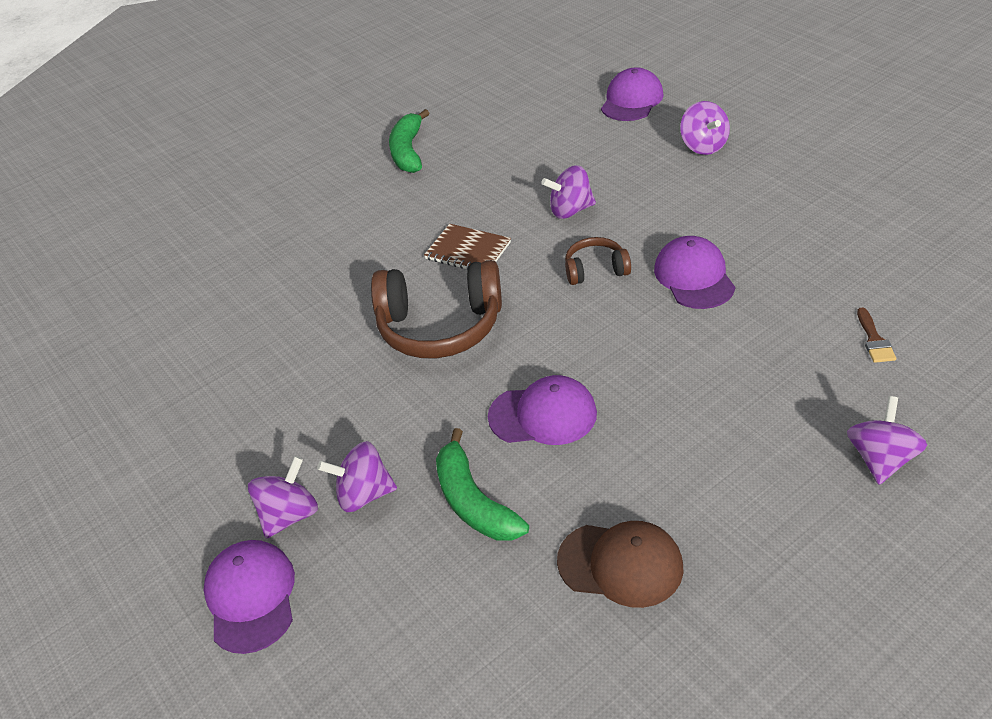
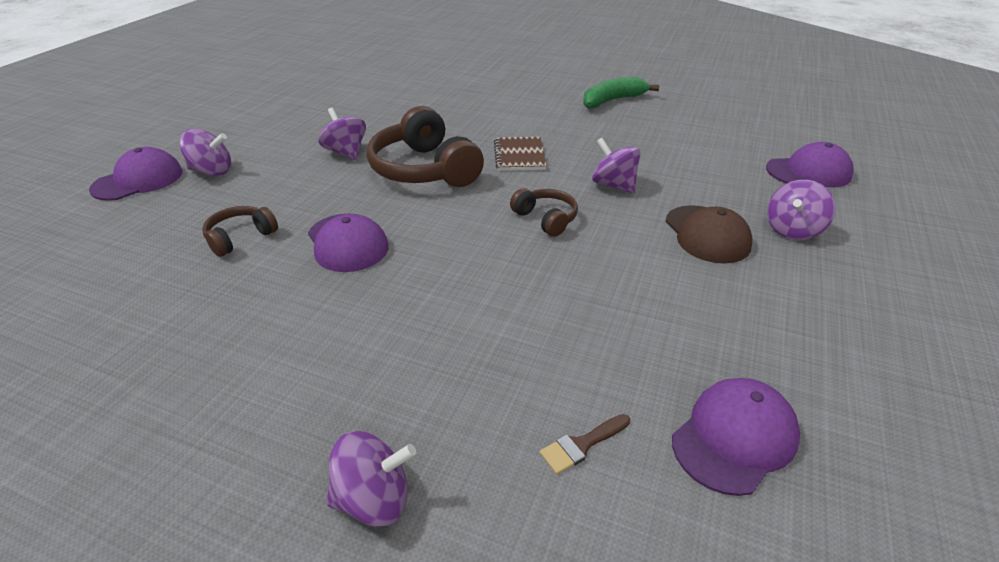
camera: 55 degrees right, 5 degrees down
purple spinning top [317,441,397,512] -> purple spinning top moved to [319,108,366,160]
green banana [436,428,529,541] -> brown headphones [202,206,278,257]
brown cap [557,521,683,608] -> brown cap moved to [665,205,753,263]
purple cap [654,236,735,309] -> purple cap moved to [672,378,800,496]

